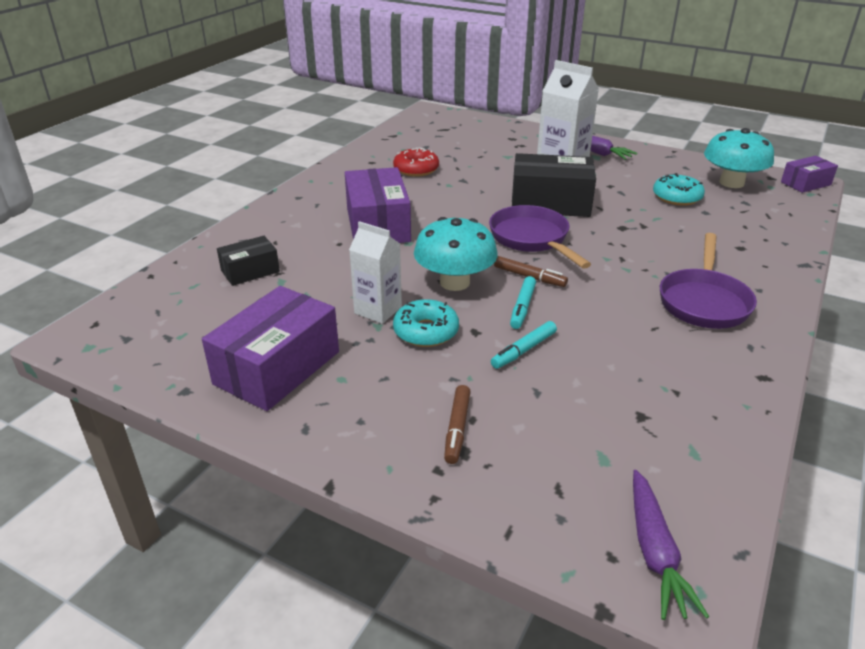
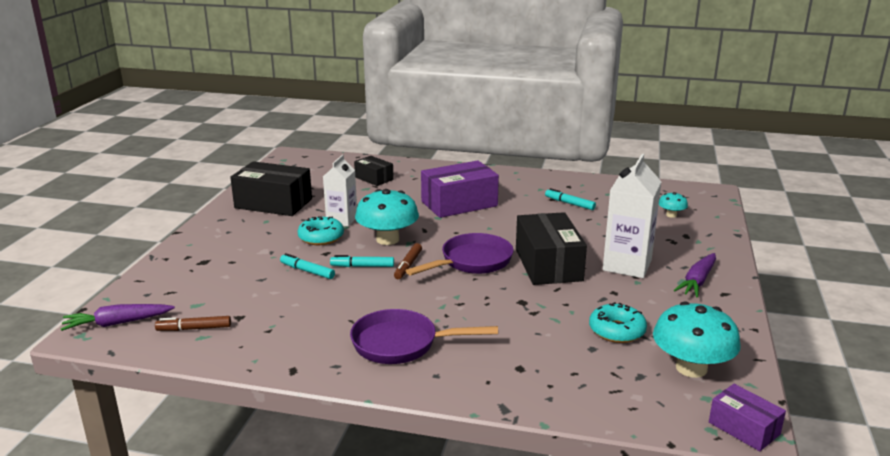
camera: 75 degrees right, 10 degrees down
purple box [202,286,339,411] -> black box [230,161,312,216]
red donut [393,148,439,177] -> turquoise marker [545,188,596,210]
brown marker [444,385,471,464] -> brown marker moved to [155,316,231,331]
none -> turquoise mushroom [659,192,688,218]

